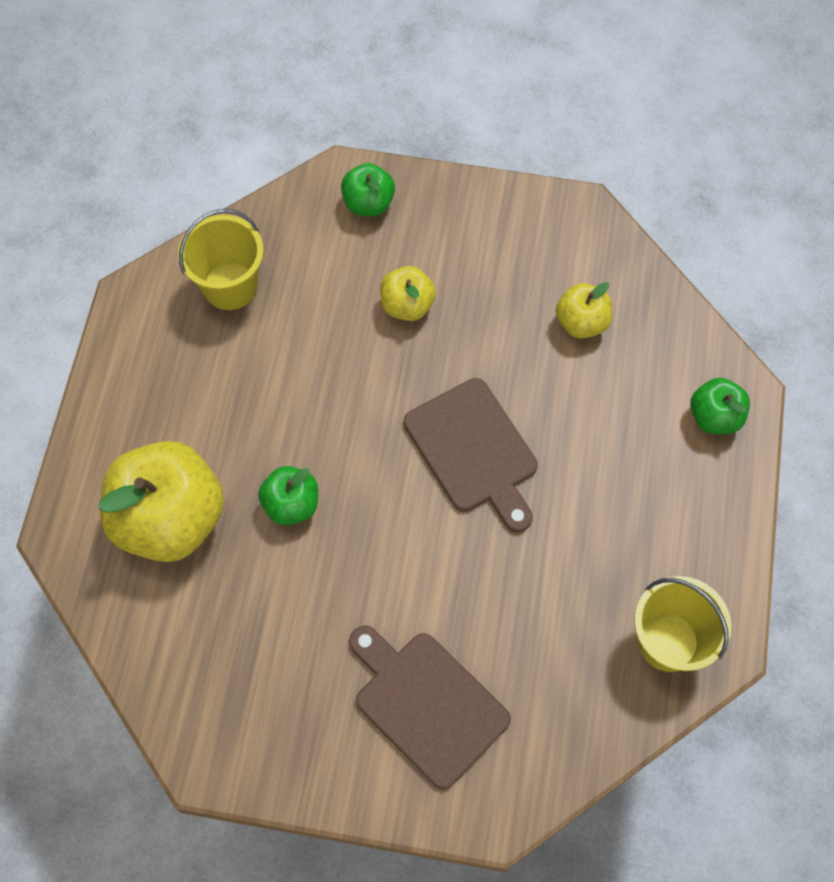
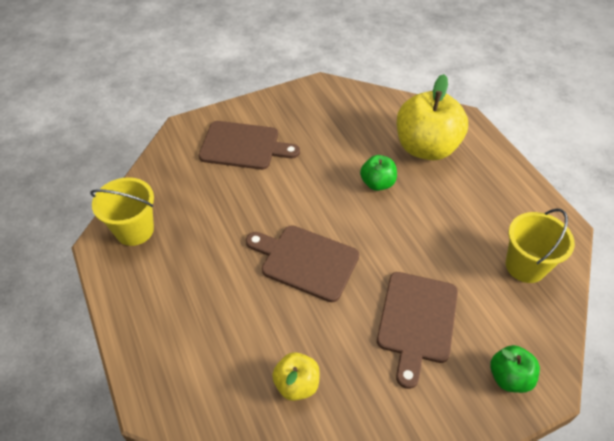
camera: 145 degrees right, 15 degrees down
yellow apple [380,266,436,321] -> brown cutting board [377,272,458,389]
green apple [690,378,750,434] -> none

